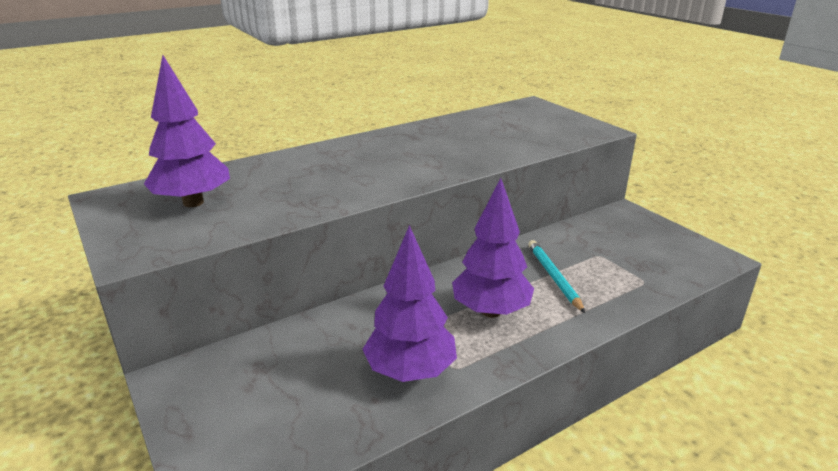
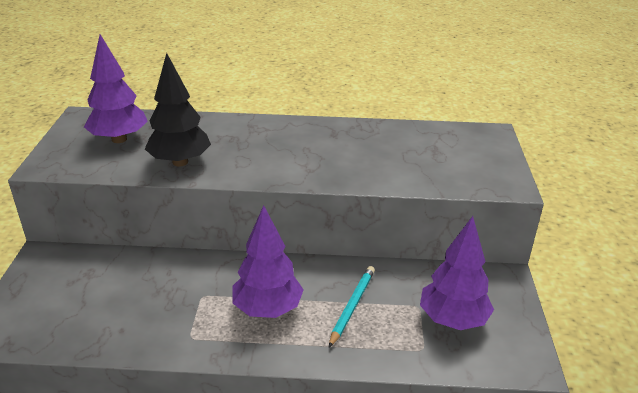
camera: 35 degrees right, 5 degrees up
purple tree [362,225,457,382] -> purple tree moved to [420,216,494,330]
none -> black tree [145,53,211,166]

